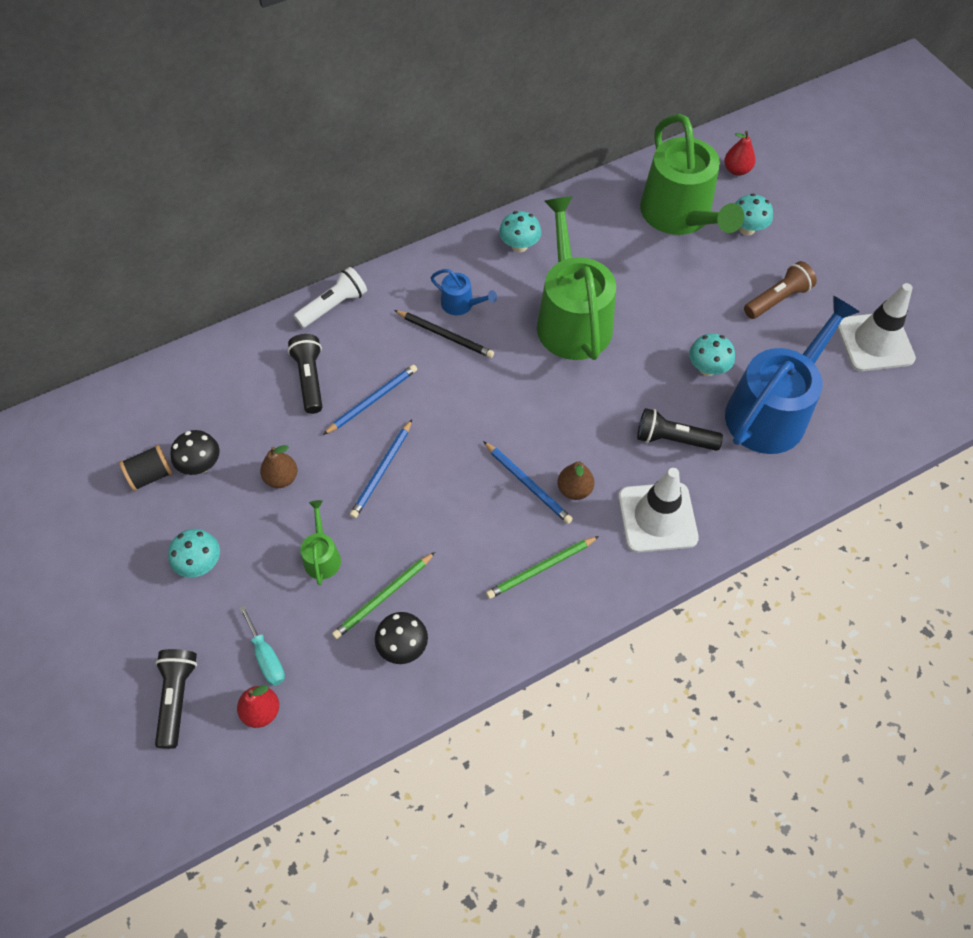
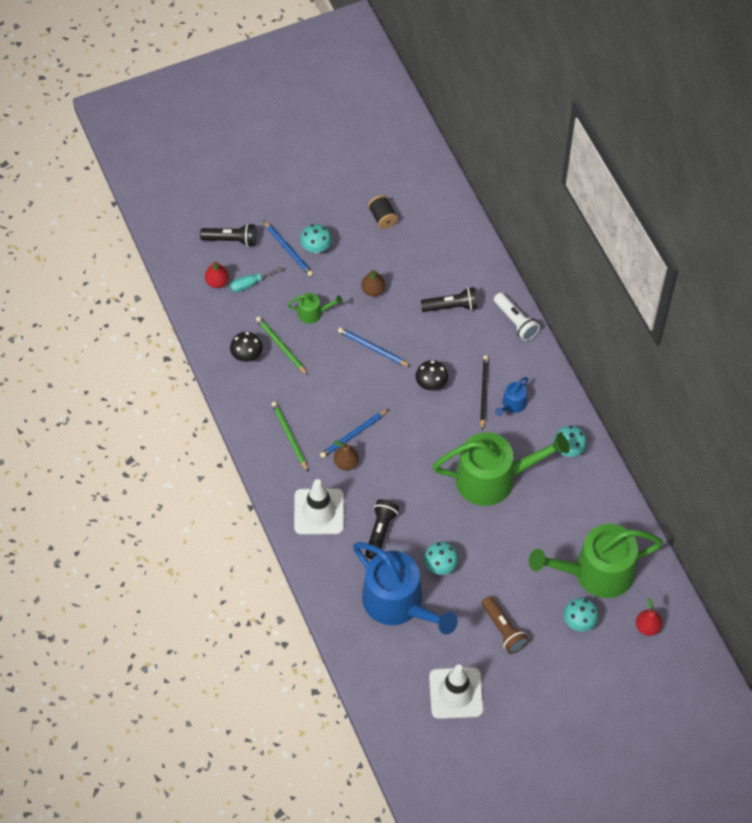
camera: 95 degrees right, 0 degrees up
black mushroom [170,430,219,475] -> black mushroom moved to [416,360,448,391]
blue pencil [323,365,417,435] -> blue pencil moved to [263,220,313,276]
black pencil [394,310,494,358] -> black pencil turned 150 degrees clockwise [480,356,489,431]

